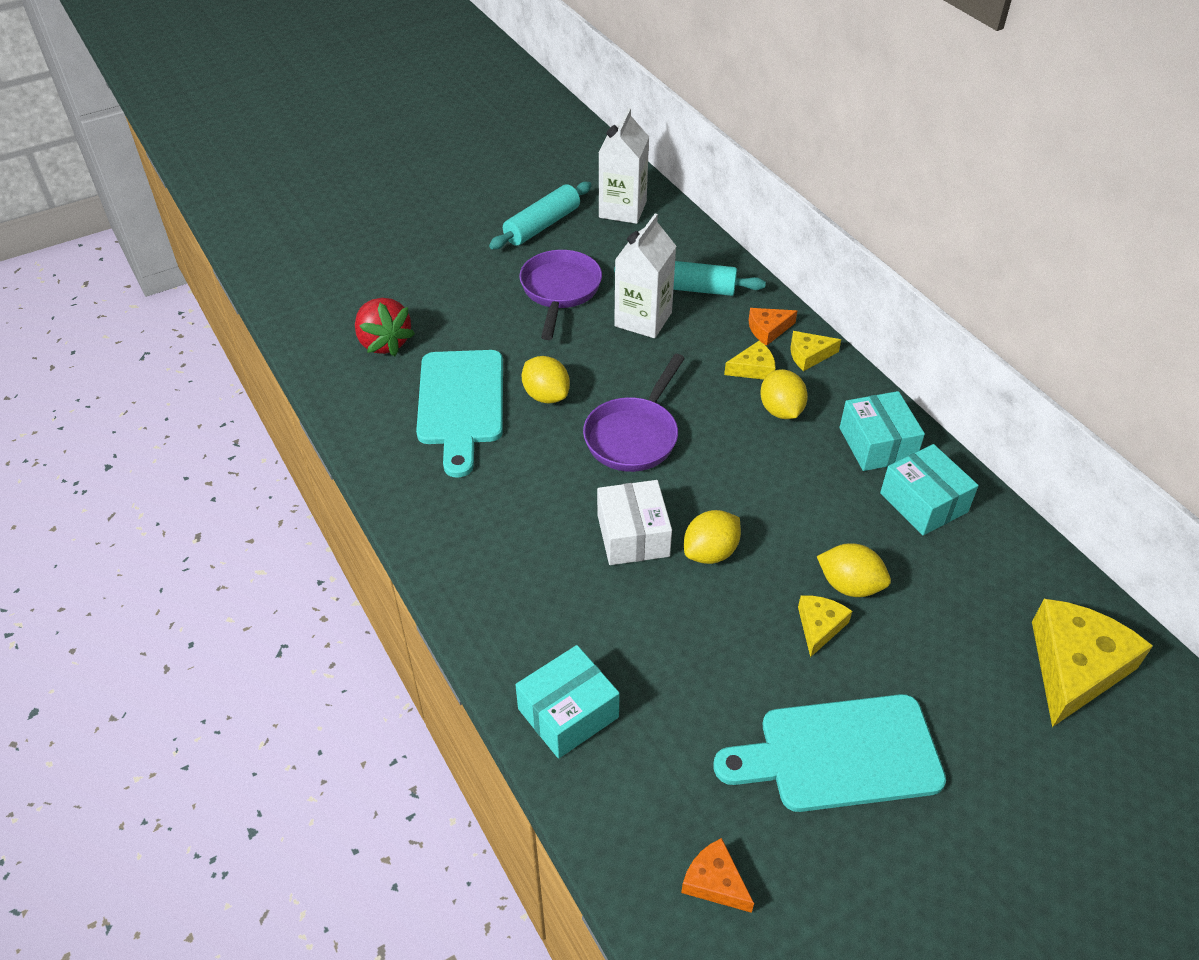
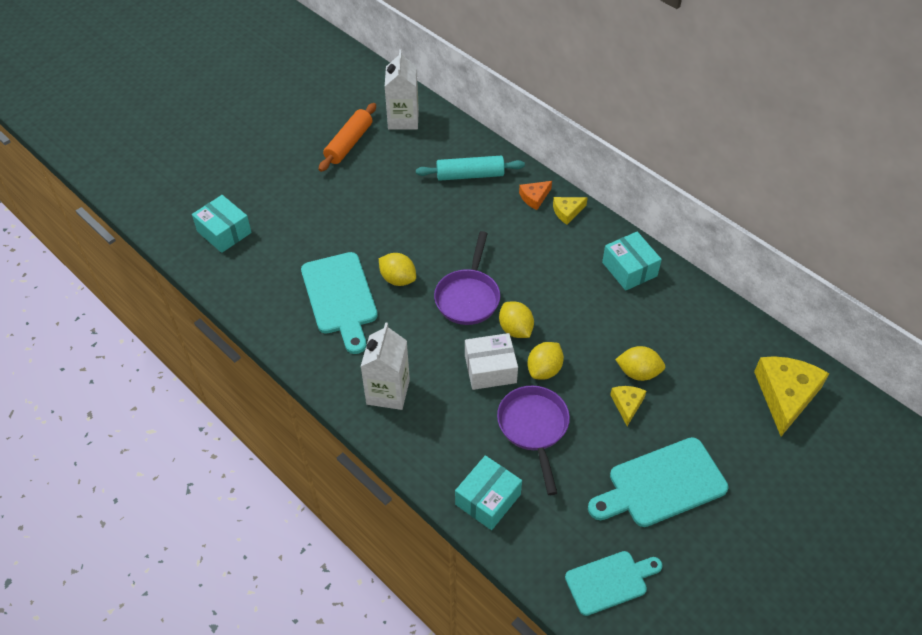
camera: 15 degrees left, 5 degrees up
red strawberry [355,298,415,356] -> none
turquoise rolling pin [489,182,592,249] -> orange rolling pin [319,103,376,172]
purple pan [519,250,602,340] -> purple pan moved to [497,386,570,495]
white box [597,480,672,565] -> white box turned 75 degrees counterclockwise [465,333,518,390]
white carton [614,214,676,338] -> white carton moved to [361,322,410,410]
orange cheese [681,838,754,913] -> turquoise cutting board [565,551,663,616]
yellow cheese [724,341,775,380] -> none
yellow lemon [760,369,808,419] -> yellow lemon moved to [499,301,534,338]
turquoise box [880,444,979,535] -> turquoise box moved to [192,195,252,253]

